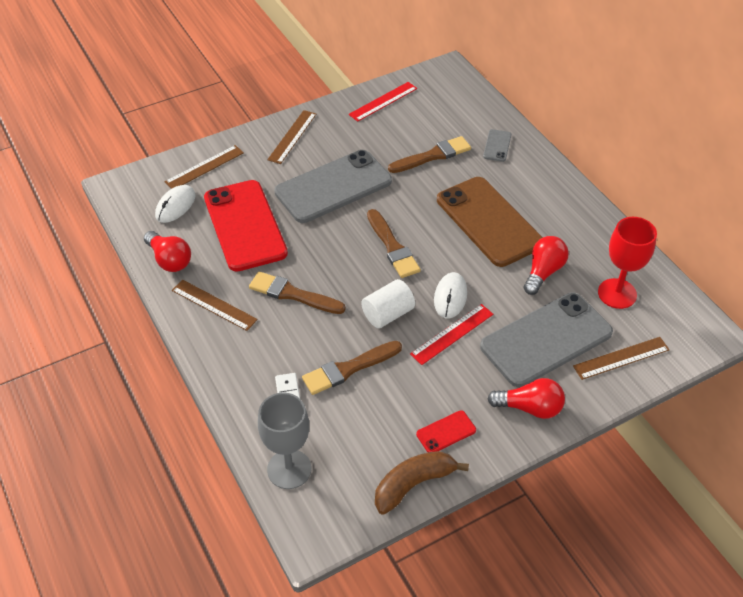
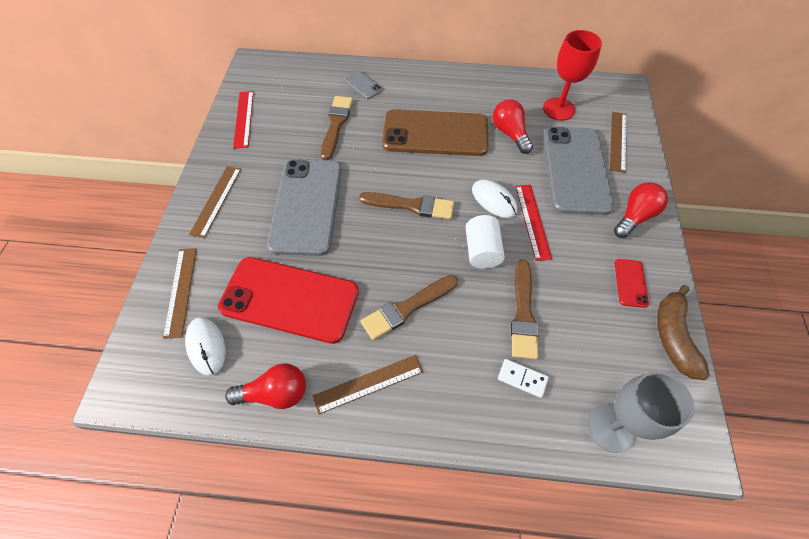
camera: 55 degrees left, 10 degrees up
brown ruler [267,110,316,164] -> brown ruler turned 45 degrees clockwise [189,166,241,238]

